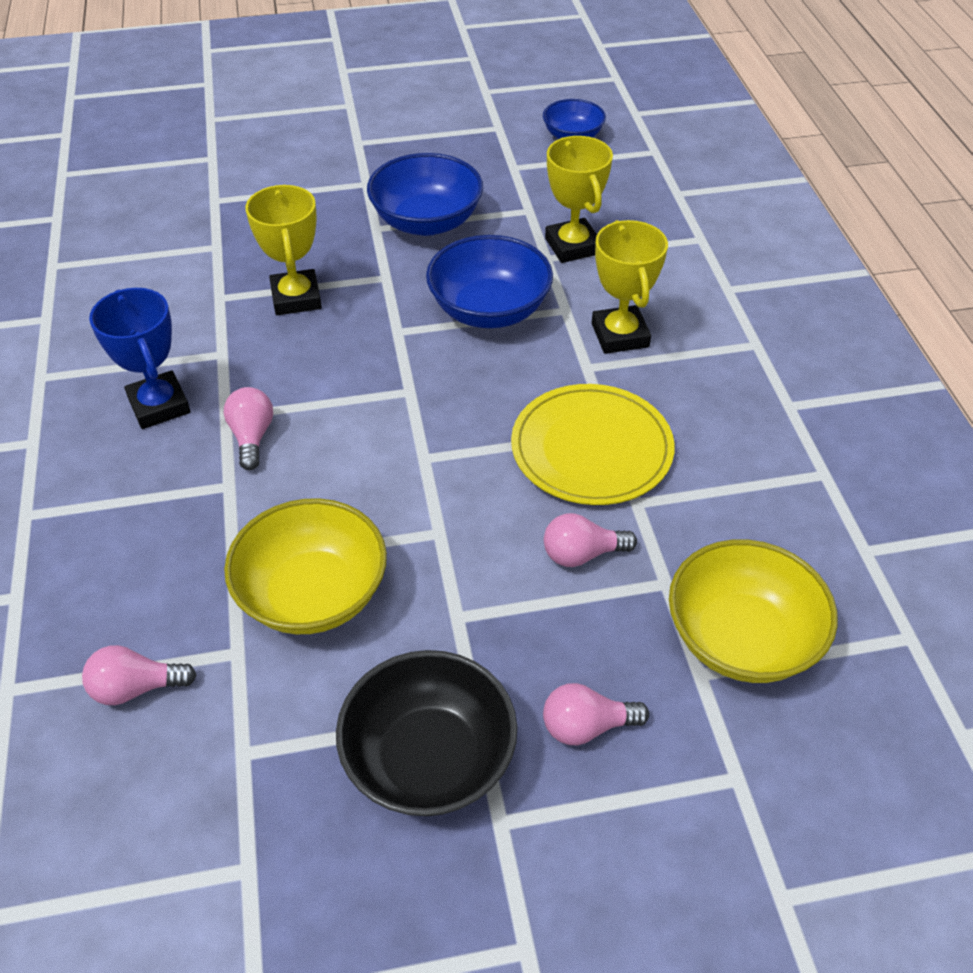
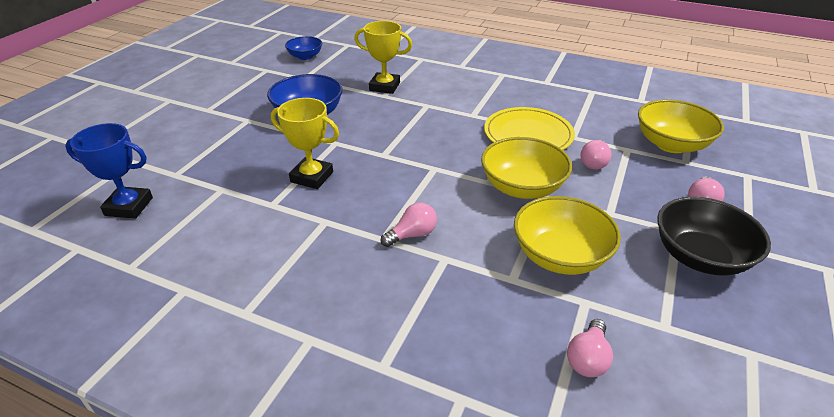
camera: 55 degrees left, 10 degrees down
blue trophy [89,288,191,429] -> blue trophy moved to [65,123,153,219]
pink light bulb [224,387,273,470] -> pink light bulb turned 120 degrees clockwise [380,202,437,247]
blue bowl [426,235,553,328] -> none
yellow trophy [592,220,668,354] -> none
none -> yellow bowl [481,137,572,199]

